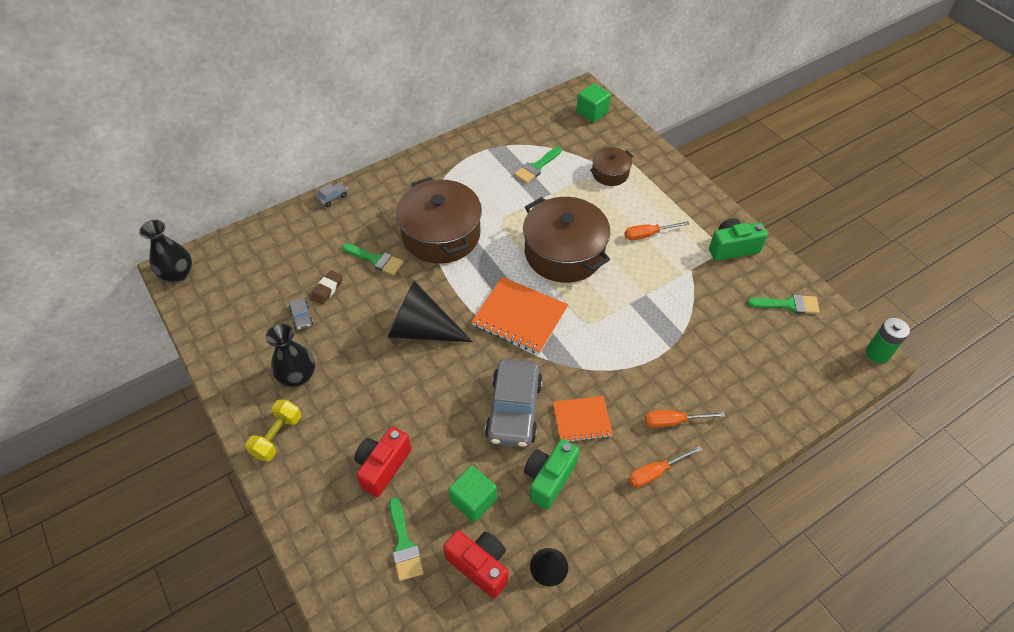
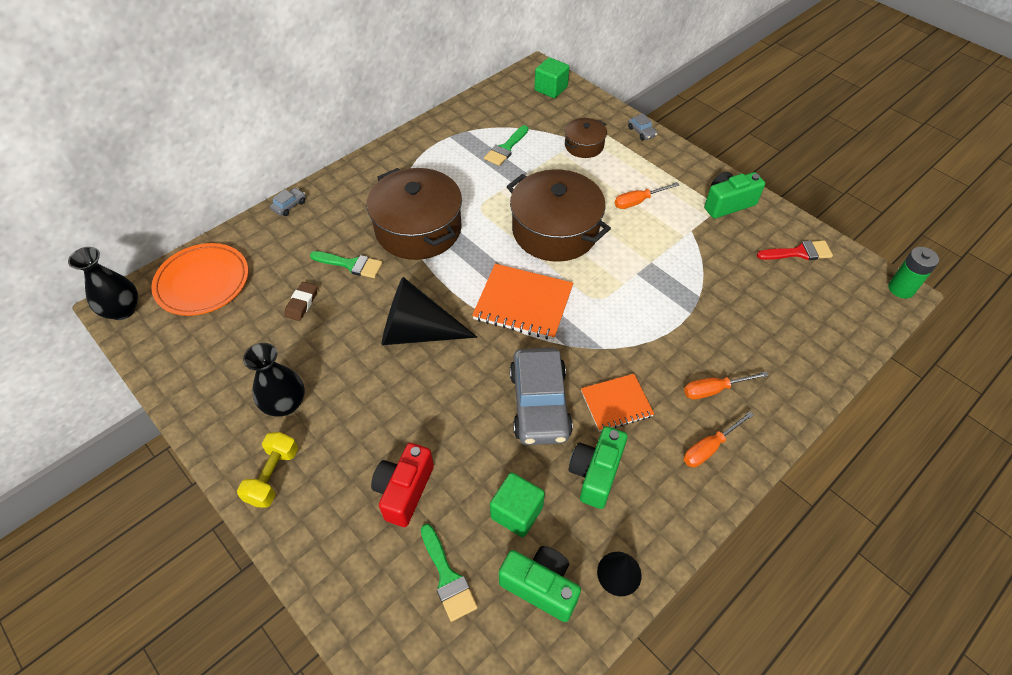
camera: 10 degrees left, 0 degrees up
grey car [289,298,313,330] -> grey car moved to [628,113,658,140]
red camera [443,530,508,598] -> green camera [499,546,581,622]
green brush [747,294,820,314] -> red brush [757,240,833,260]
none -> orange plate [151,243,249,316]

